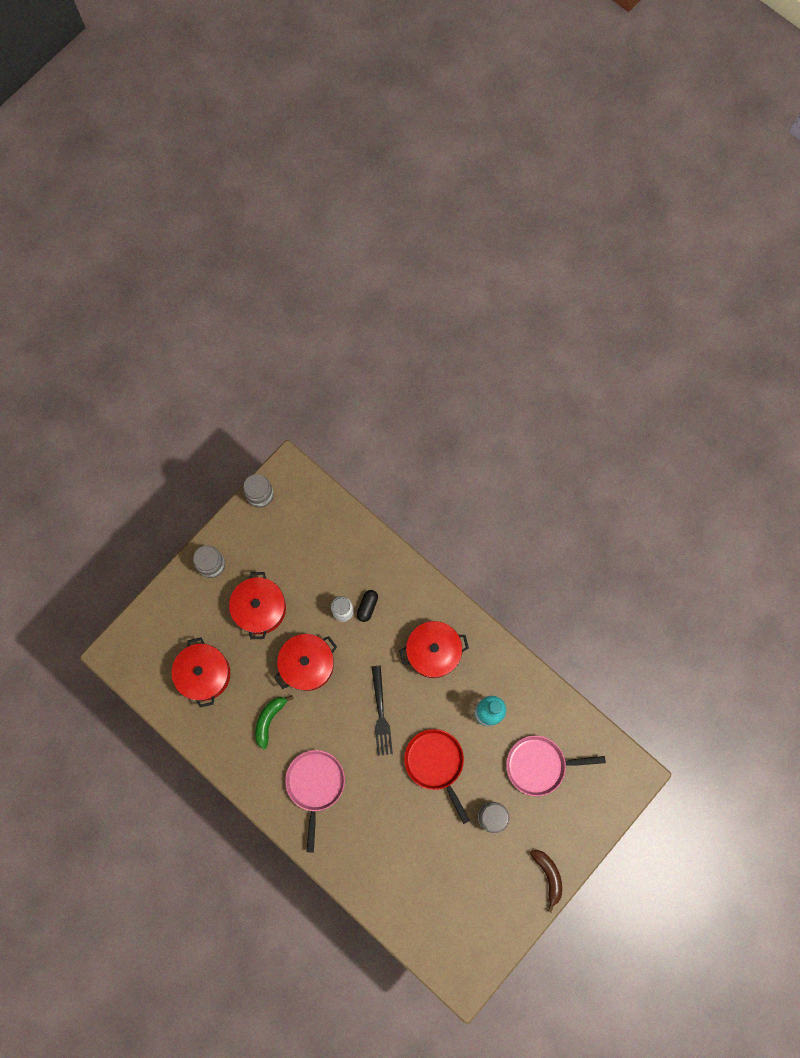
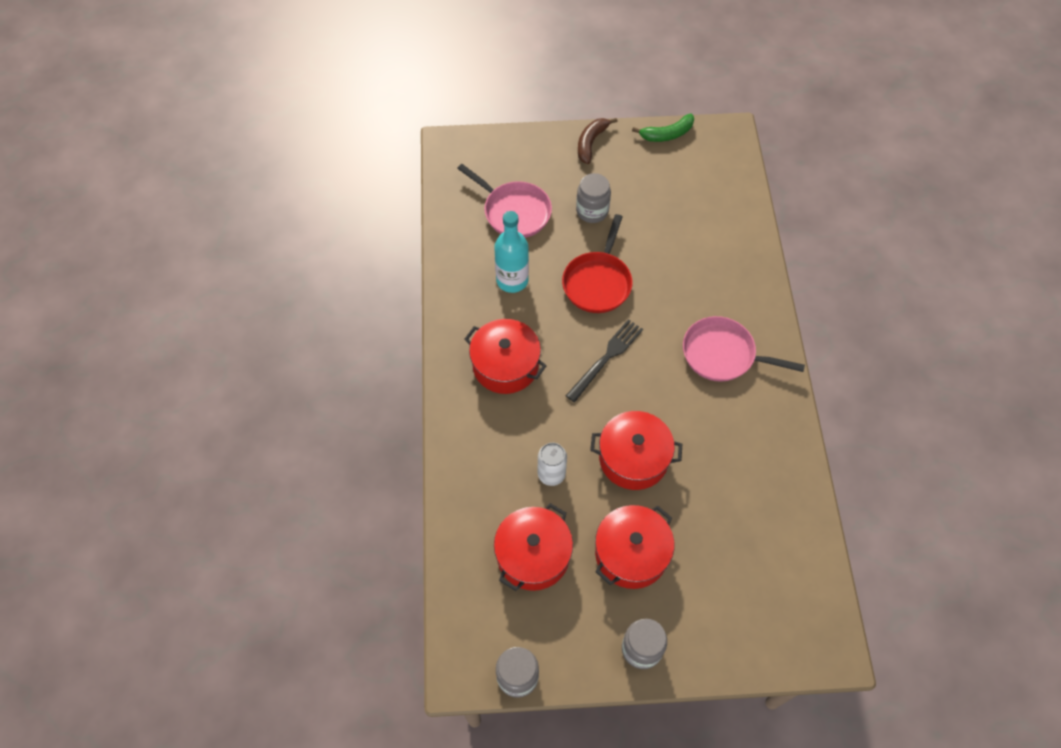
camera: 135 degrees left, 15 degrees down
red pot [171,637,230,707] -> red pot moved to [494,503,573,591]
green banana [255,695,294,750] -> green banana moved to [632,113,694,142]
pink pan [285,750,345,853] -> pink pan turned 60 degrees clockwise [683,316,805,382]
black capsule [357,590,378,622] -> none

